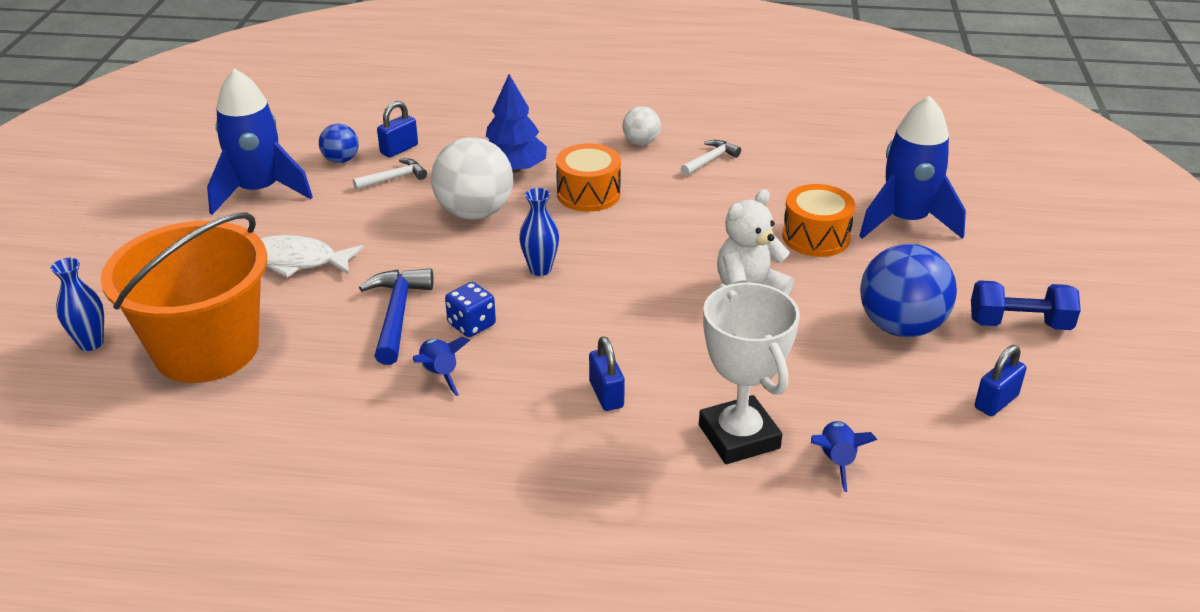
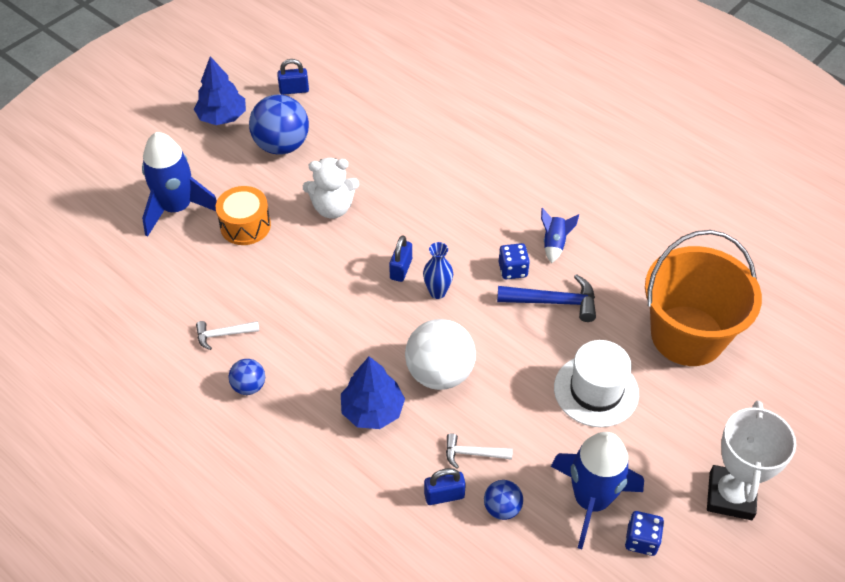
camera: 145 degrees left, 15 degrees up
blue vase [51,258,104,351] -> none
white fish [260,235,363,277] -> white hat [554,340,639,427]
blue hammer [359,268,434,365] -> blue hammer turned 120 degrees counterclockwise [497,274,596,322]
orange drum [556,143,621,212] -> none
blue padlock [589,336,625,411] -> blue padlock moved to [389,235,412,282]
white ball [622,106,661,145] -> blue ball [228,359,265,395]
white trophy [699,283,800,464] -> white trophy moved to [707,401,796,520]
blue rocket [811,421,877,492] -> none
blue dumbbell [971,280,1081,330] -> blue tree [194,56,246,125]
none -> blue dice [625,511,664,556]

